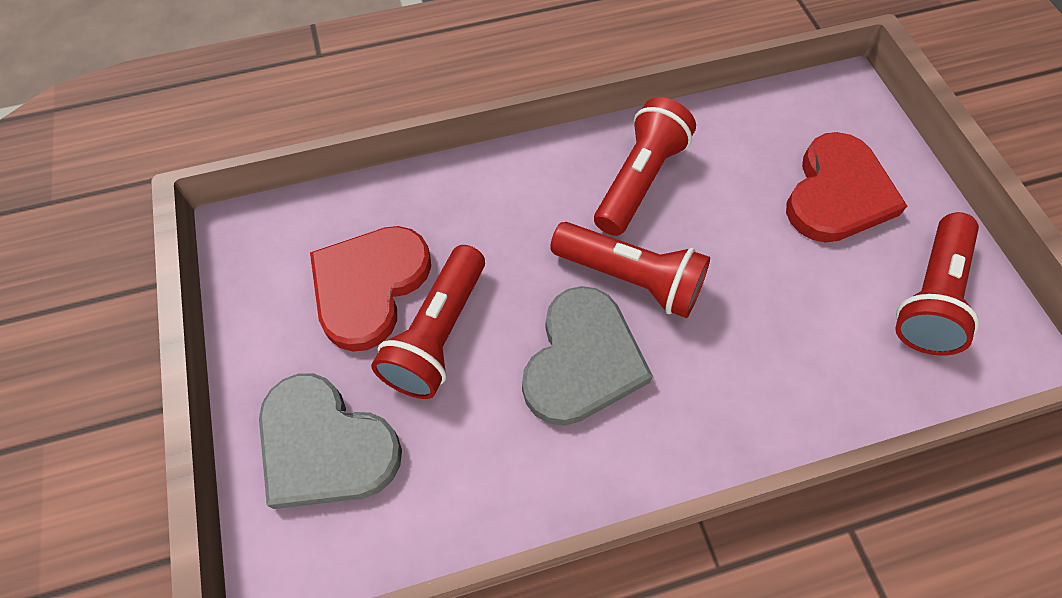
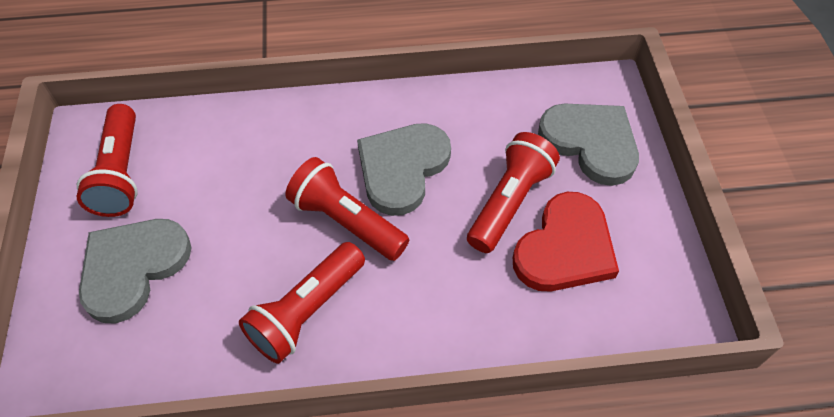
camera: 170 degrees left, 5 degrees down
red heart [786,132,907,243] -> grey heart [79,219,192,324]
red flashlight [895,212,979,356] -> red flashlight turned 135 degrees clockwise [77,104,138,217]

